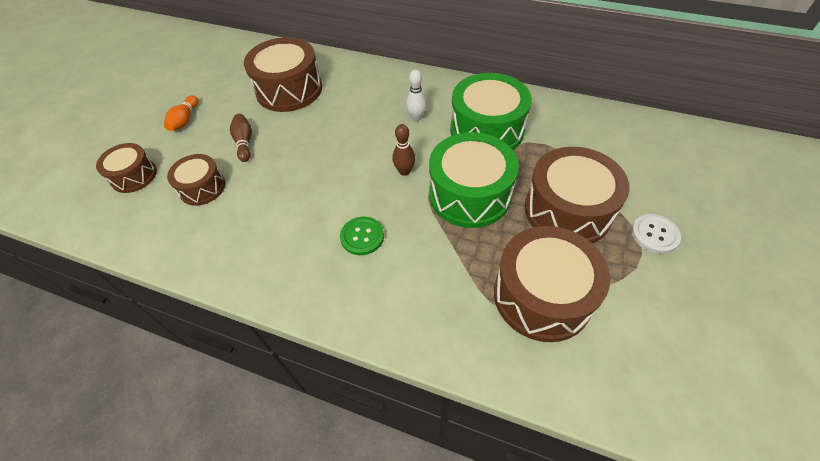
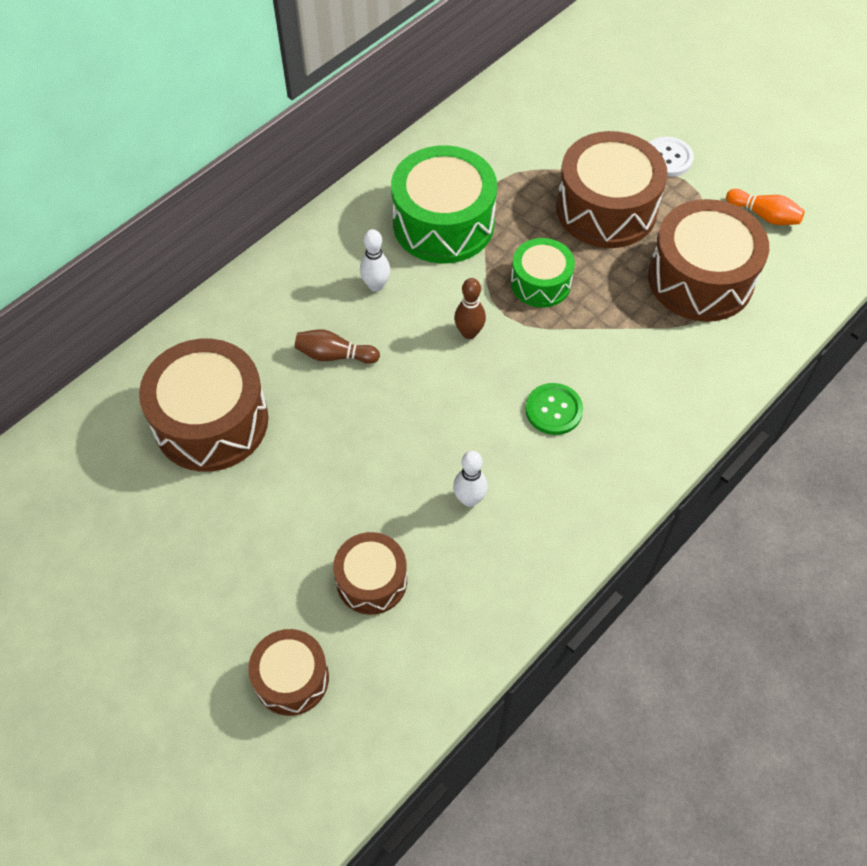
camera: 70 degrees left, 5 degrees up
orange bowling pin [164,95,198,131] -> orange bowling pin moved to [726,189,805,225]
brown bowling pin [230,114,252,162] -> brown bowling pin moved to [295,329,380,364]
green drum [429,132,519,228] -> green drum [511,238,575,308], size x0.57
none -> white bowling pin [453,451,488,507]

